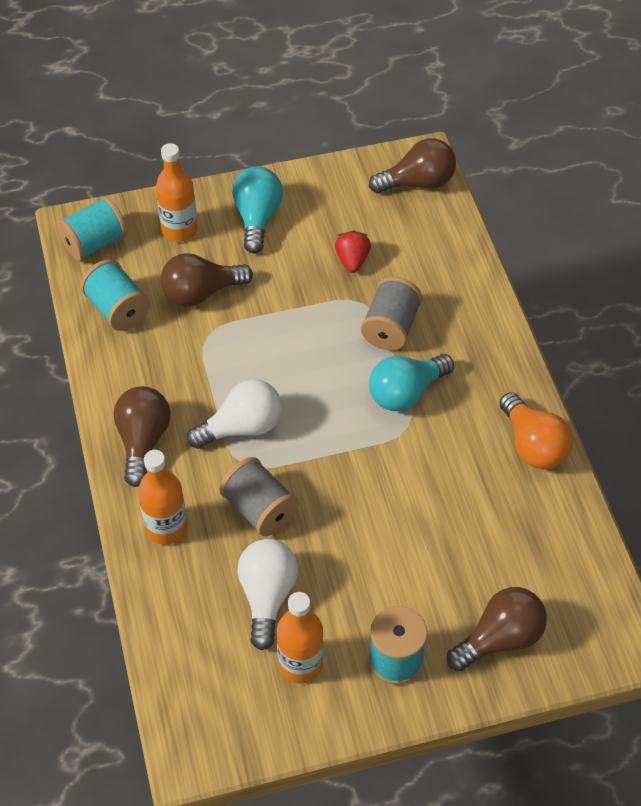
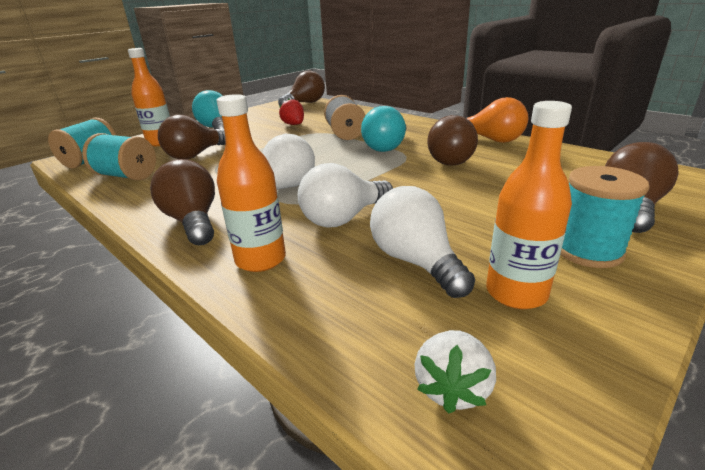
camera: 30 degrees left, 25 degrees down
grey spool [220,457,299,536] -> white light bulb [298,163,393,228]
none -> white strawberry [414,330,496,413]
none -> brown light bulb [427,115,478,166]

